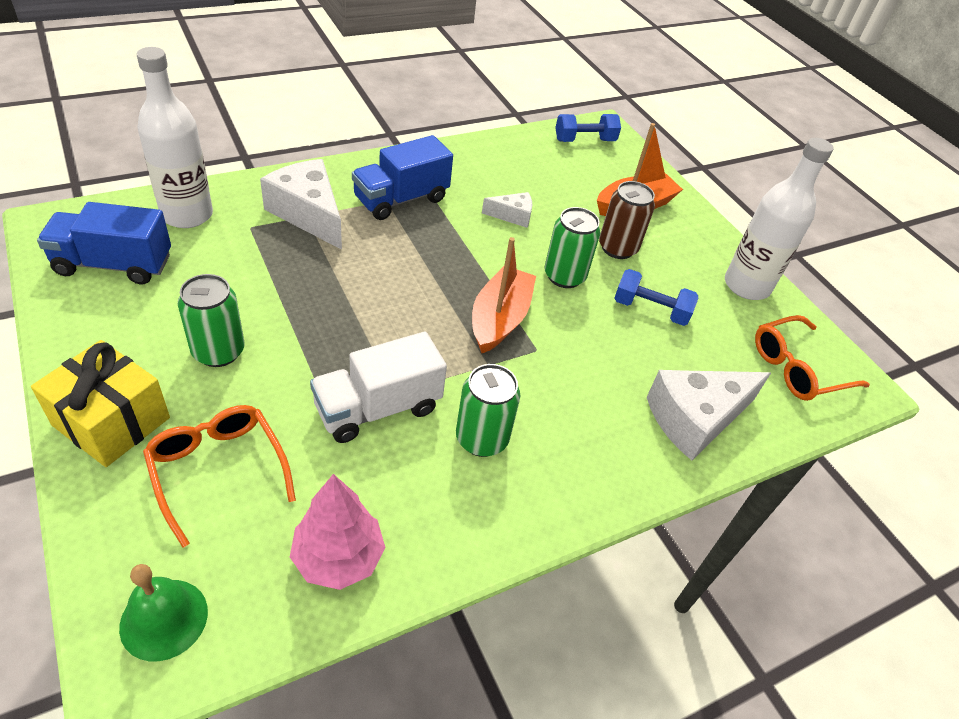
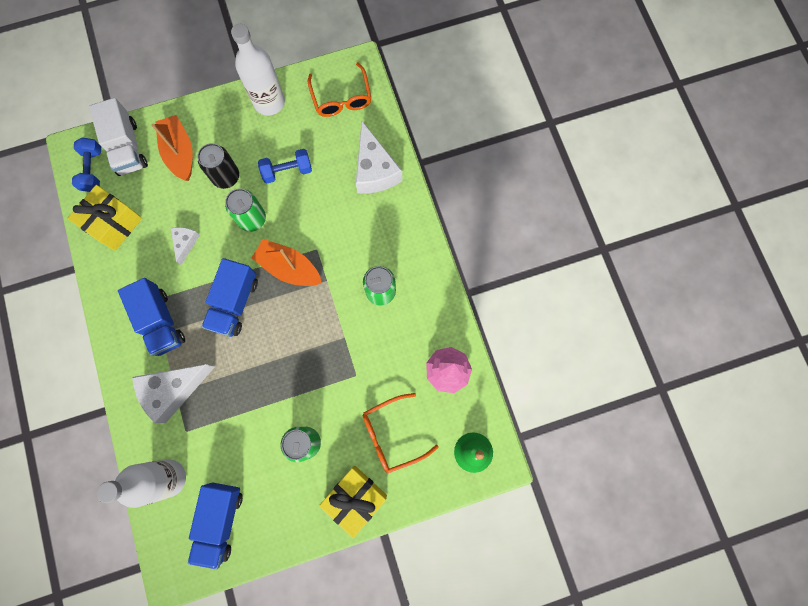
camera: 75 degrees left, 30 degrees up
white truck [310,332,447,443] -> white truck moved to [89,98,148,176]
brown can [599,181,655,259] -> black can [198,143,239,189]
blue dumbbell [614,269,698,326] -> blue dumbbell turned 45 degrees clockwise [258,149,312,183]
none -> yellow gift [67,185,142,251]
none -> blue truck [202,258,258,337]

